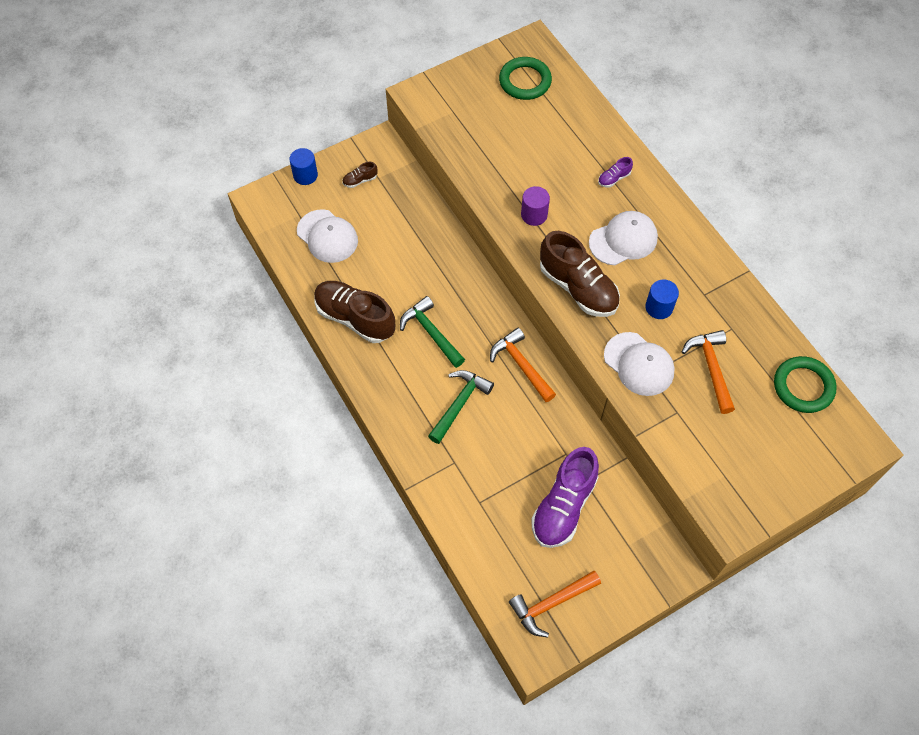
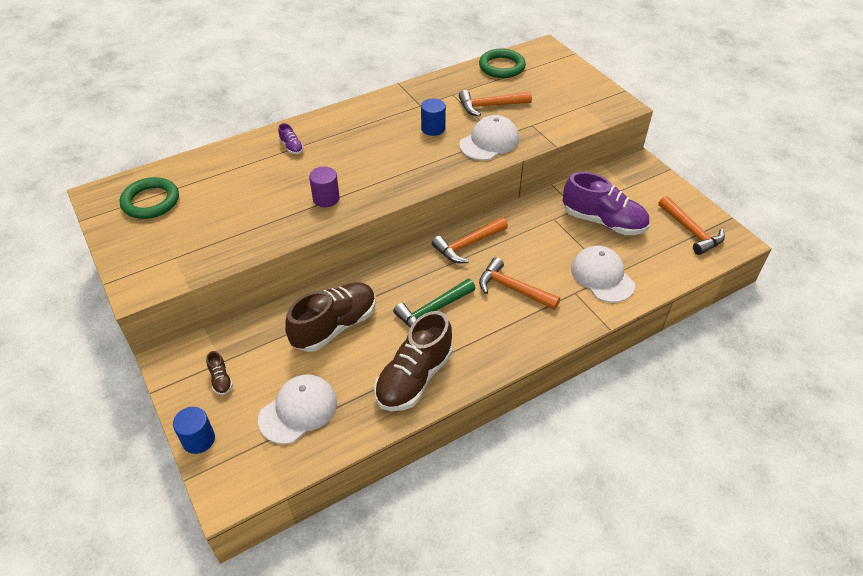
camera: 90 degrees left, 15 degrees down
green hammer [428,370,494,444] -> orange hammer [479,257,560,310]
brown shoe [540,231,620,317] -> brown shoe moved to [285,282,376,352]
white cap [589,211,658,265] -> white cap moved to [571,246,635,303]

